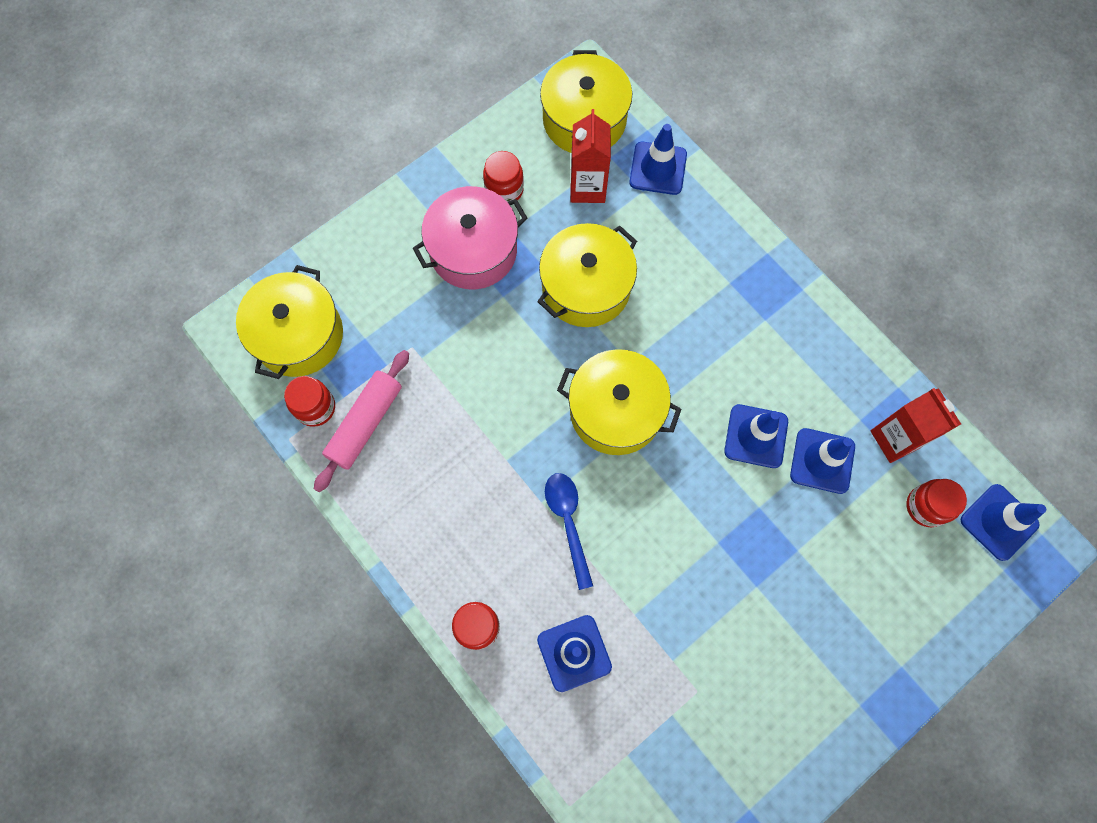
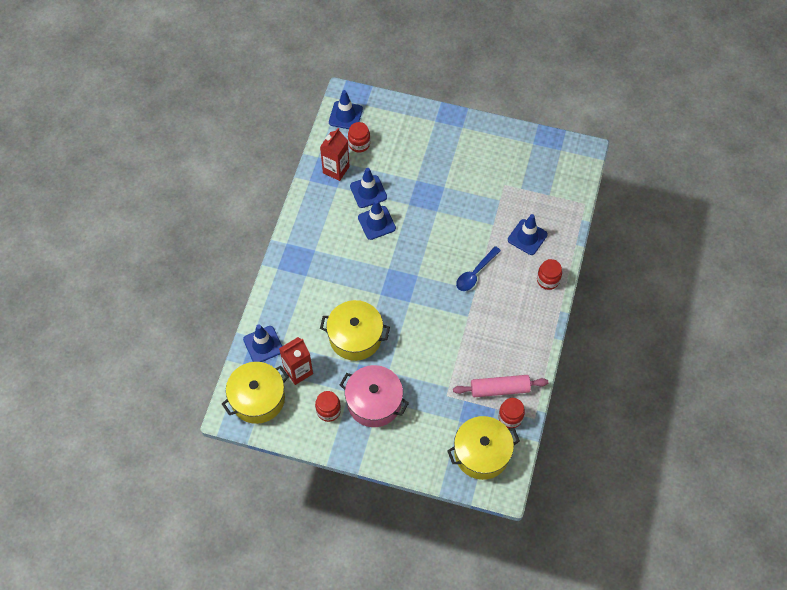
camera: 125 degrees left, 10 degrees down
yellow pot [557,349,681,455] -> none

